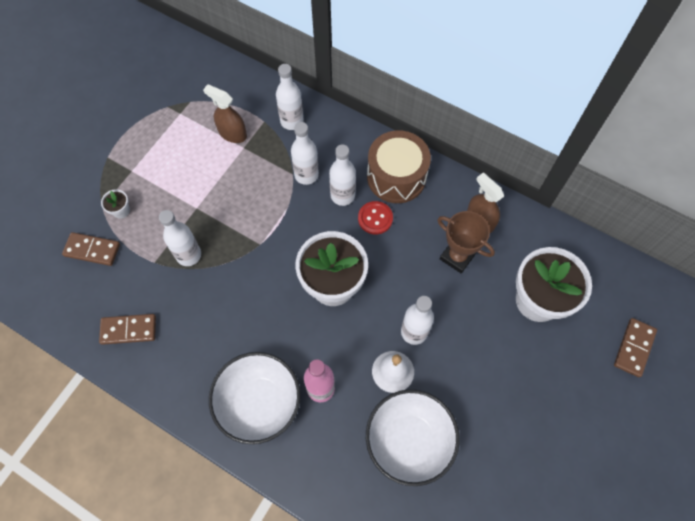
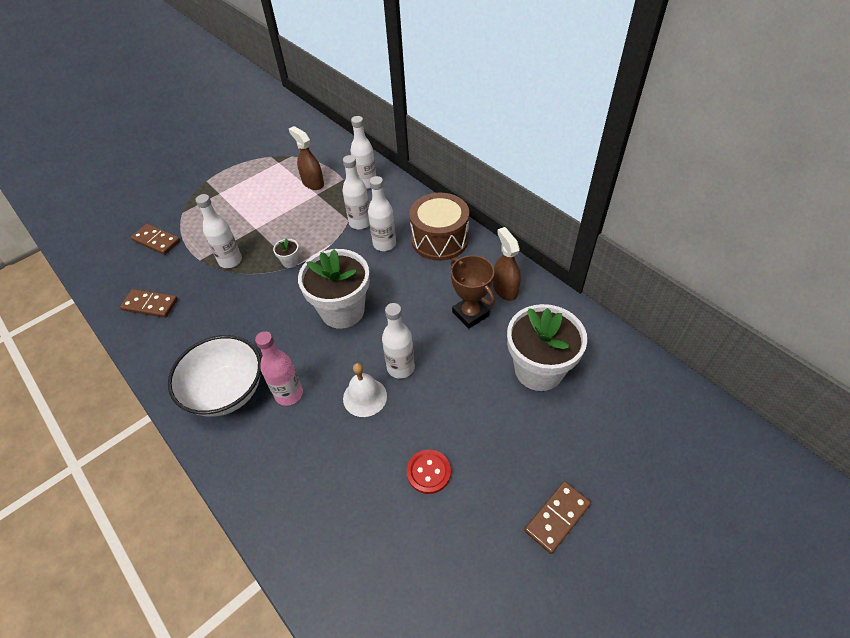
camera: 20 degrees right, 15 degrees down
white flower pot [101,189,130,219] -> white flower pot moved to [273,238,299,268]
red button [358,201,393,234] -> red button moved to [407,449,451,494]
white bowl [366,389,460,486] -> none
brown domino [614,318,657,377] -> brown domino moved to [524,481,591,554]

